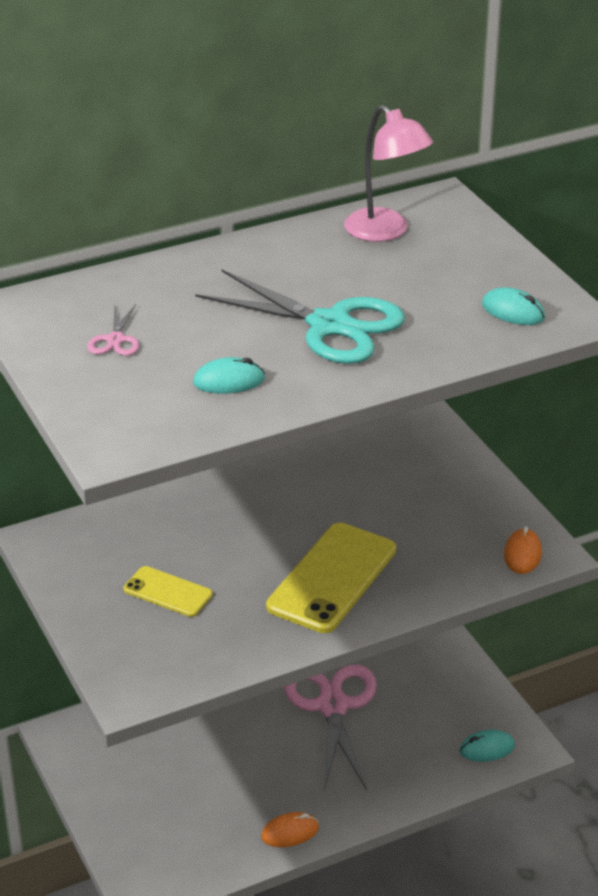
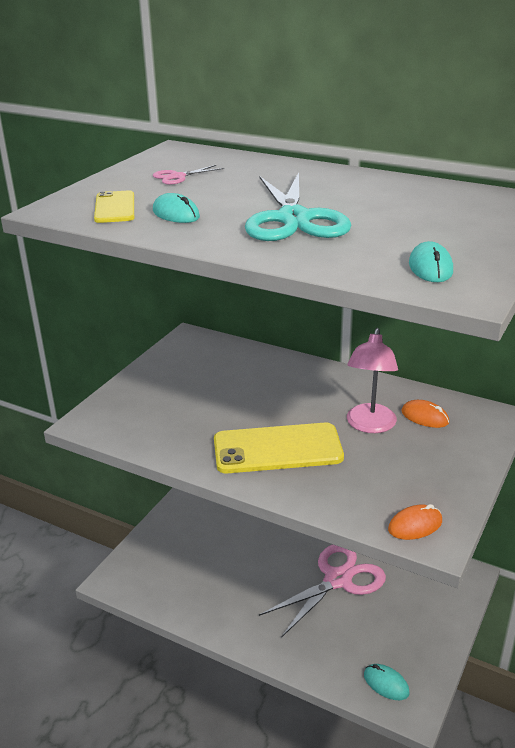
camera: 55 degrees right, 5 degrees down
yellow phone [124,566,213,617] -> yellow phone moved to [94,190,134,223]
orange mouse [261,812,319,847] -> orange mouse moved to [401,400,449,428]
pink lamp [344,105,433,242] -> pink lamp moved to [347,328,398,433]

